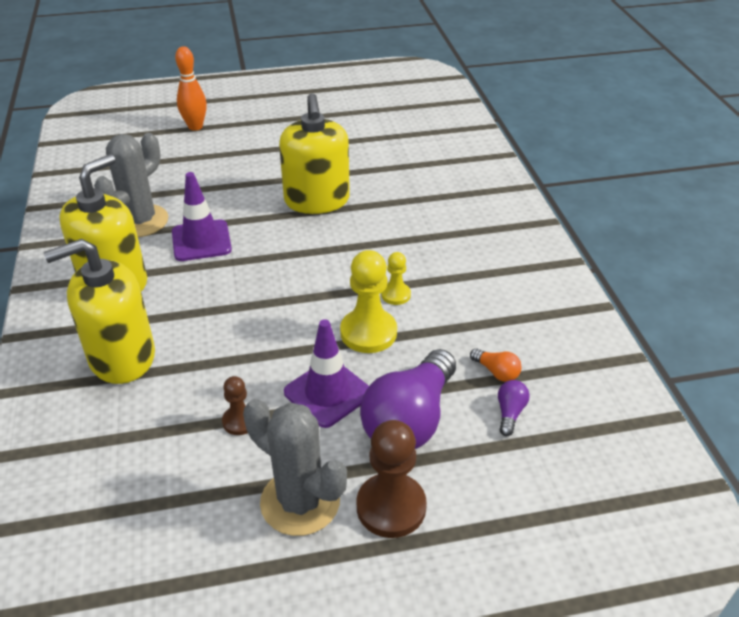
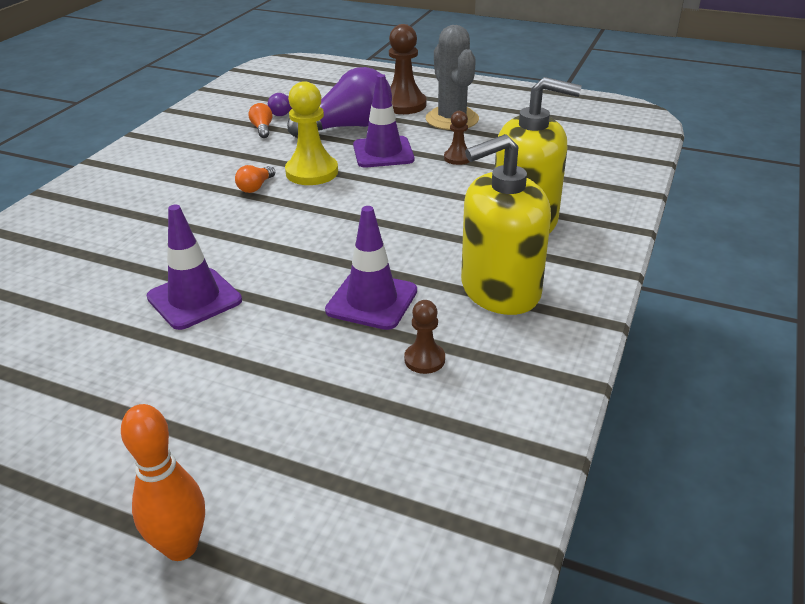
camera: 145 degrees left, 5 degrees down
grey cactus [94,133,168,237] -> brown pawn [404,300,445,374]
yellow soap dispenser [279,93,350,214] -> purple traffic cone [146,205,242,330]
yellow pawn [381,252,411,305] -> orange light bulb [235,165,275,193]

